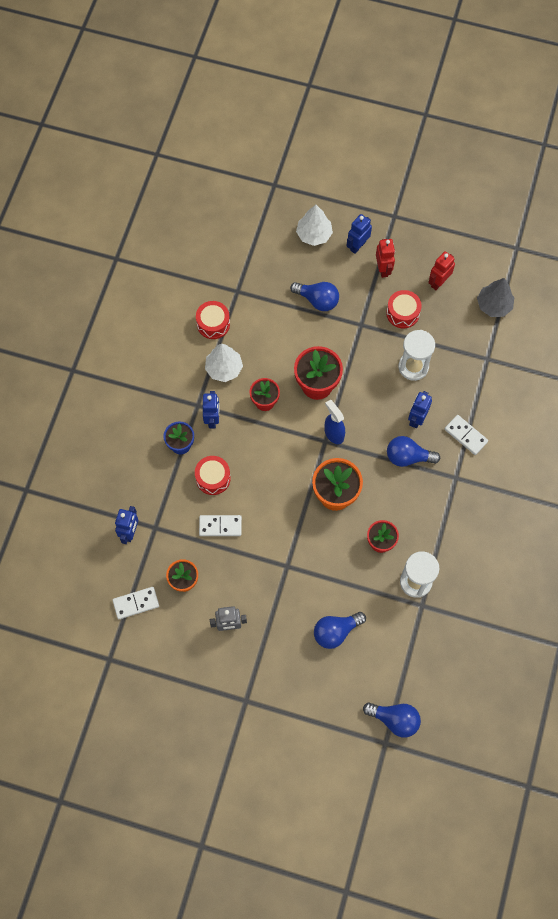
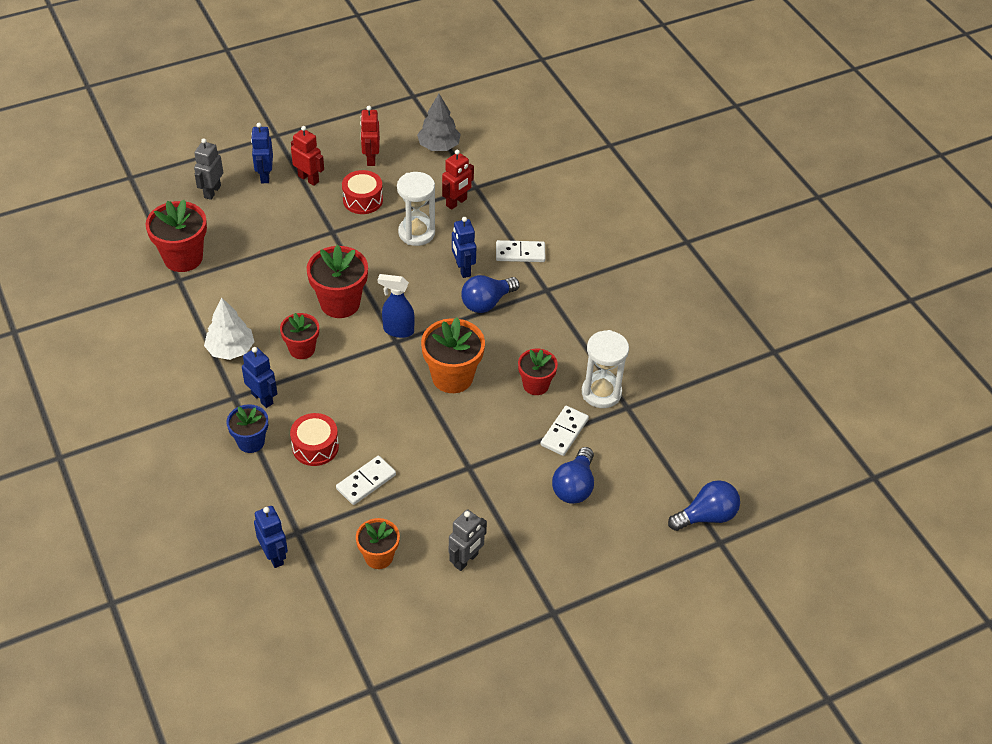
camera: 45 degrees left, 20 degrees down
white domino [112,587,159,619] -> white domino moved to [541,406,589,456]
red drum [196,301,230,339] -> none
blue light bulb [290,282,339,311] -> none
white tree [296,205,333,246] -> grey robot [194,138,223,200]
none -> red flower pot [145,200,207,272]
none -> red robot [442,150,474,210]

